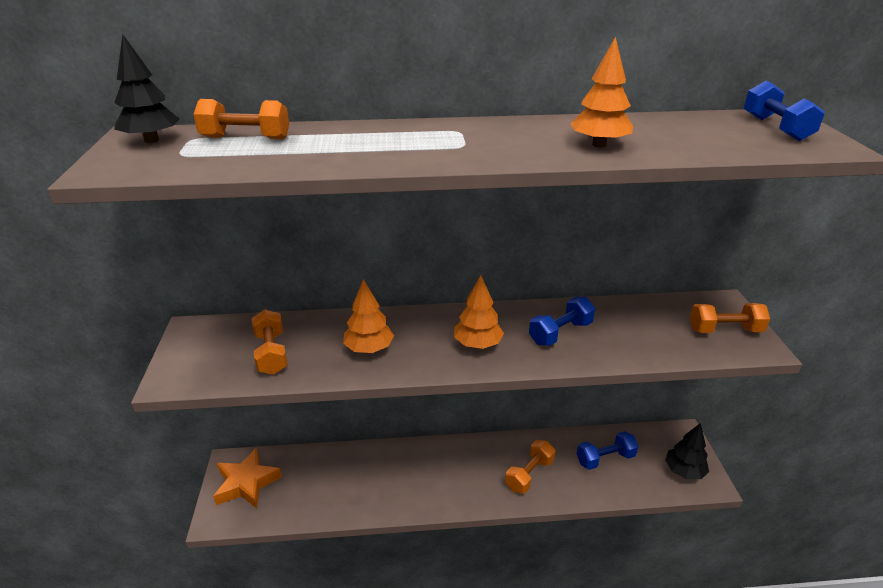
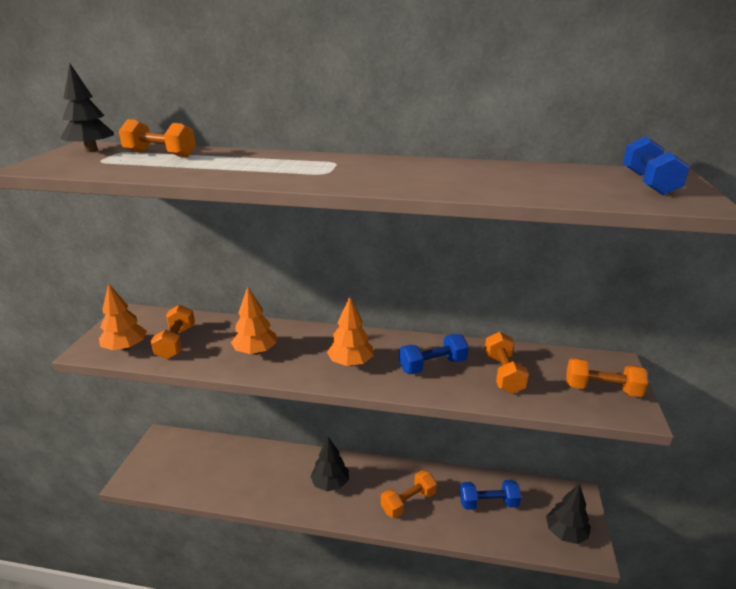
camera: 15 degrees right, 5 degrees down
orange star [213,448,282,508] -> none
orange tree [570,37,633,147] -> orange tree moved to [99,283,147,351]
none -> black tree [310,437,349,491]
none -> orange dumbbell [485,332,529,394]

